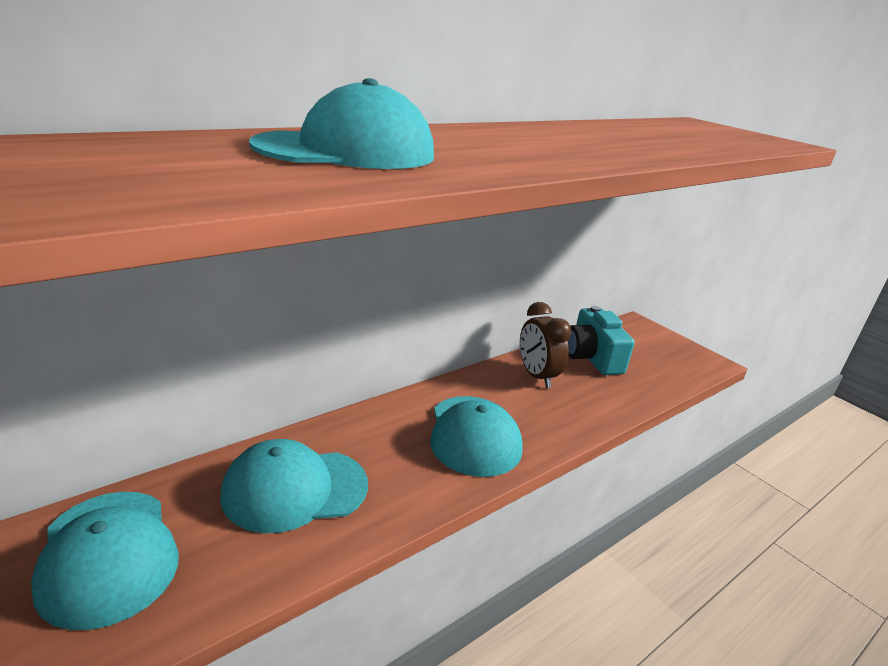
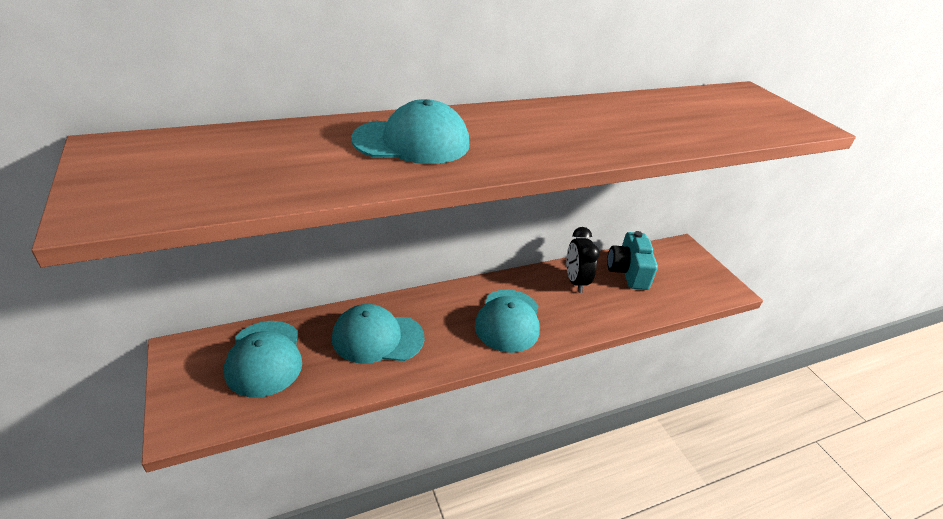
camera: 15 degrees right, 10 degrees up
brown clock [520,302,571,388] -> black clock [566,227,600,293]

